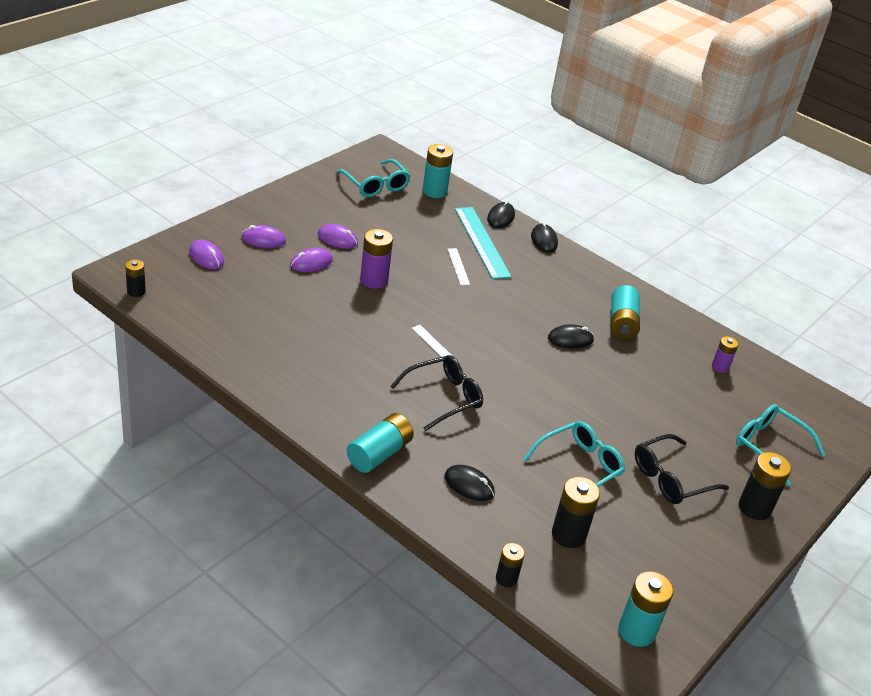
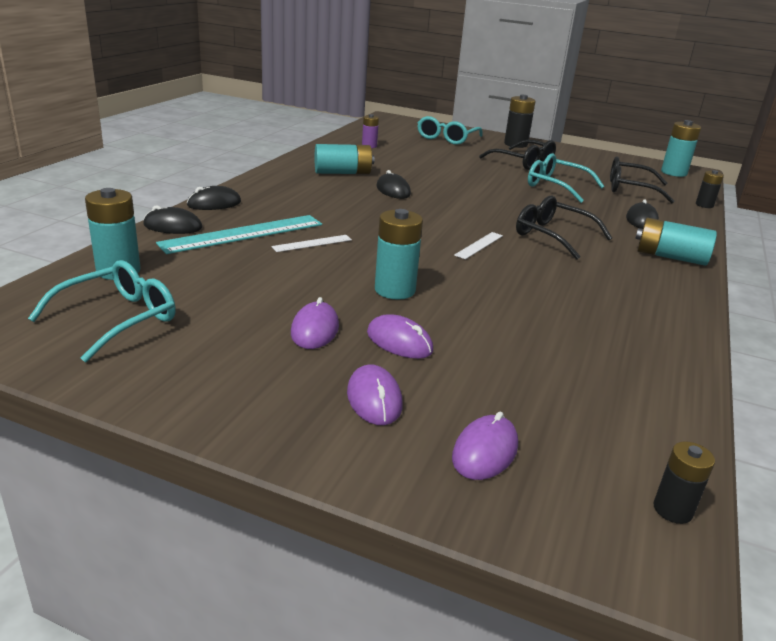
camera: 105 degrees left, 10 degrees down
purple battery [360,229,393,289] -> turquoise battery [375,209,423,299]
black battery [552,477,600,548] -> black glasses [610,157,674,204]

